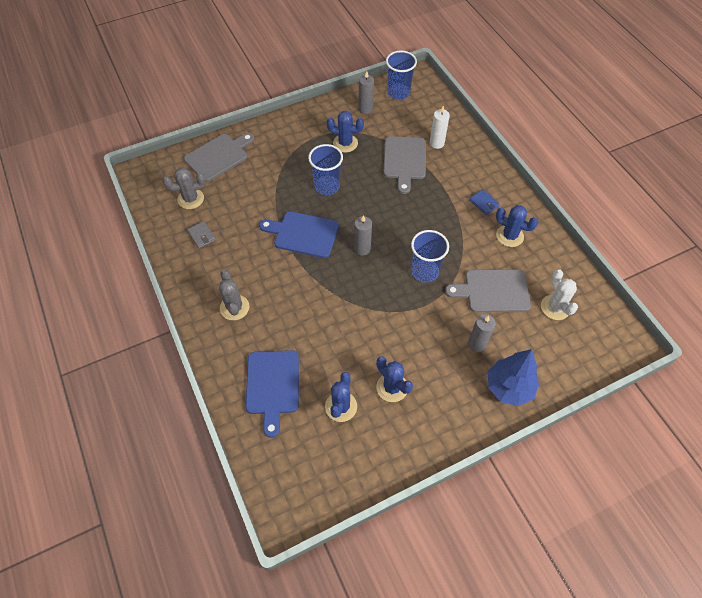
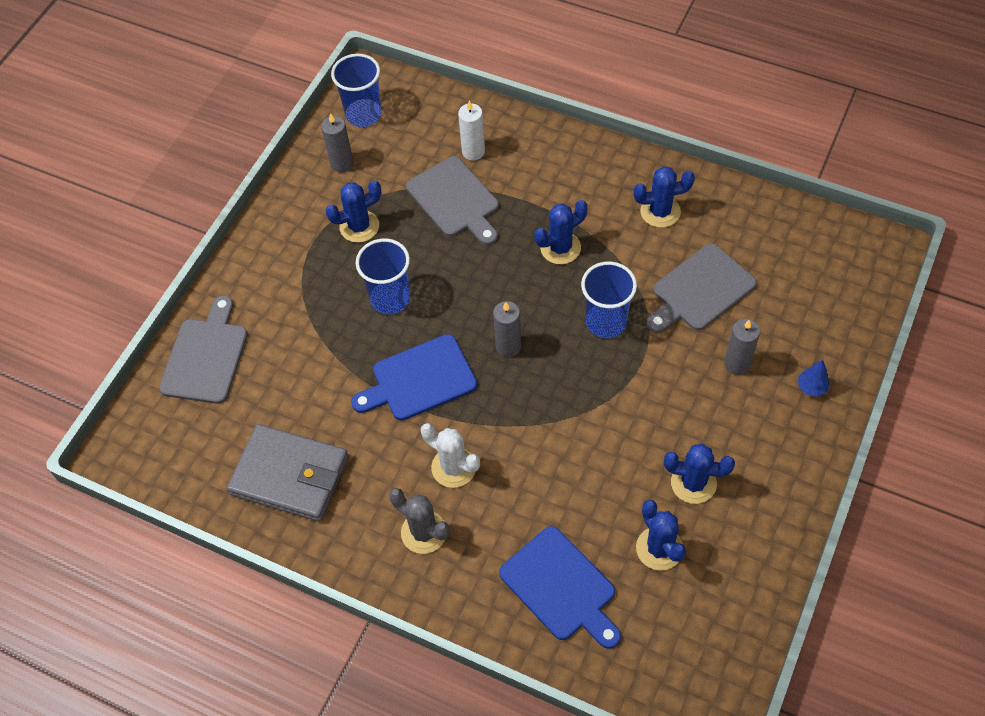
camera: 35 degrees left, 0 degrees up
grey cactus [163,167,206,209] -> none
grey wallet [187,221,216,248] -> grey wallet [227,424,349,522], size x2.43
blue wallet [469,189,500,215] -> none
blue tree [488,349,539,406] -> blue tree [798,360,830,397], size x0.45
white cactus [541,269,578,320] -> white cactus moved to [421,423,480,488]
none -> blue cactus [534,200,588,264]

